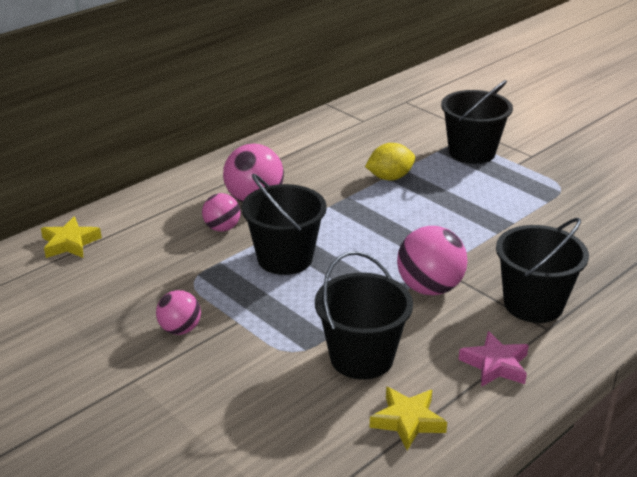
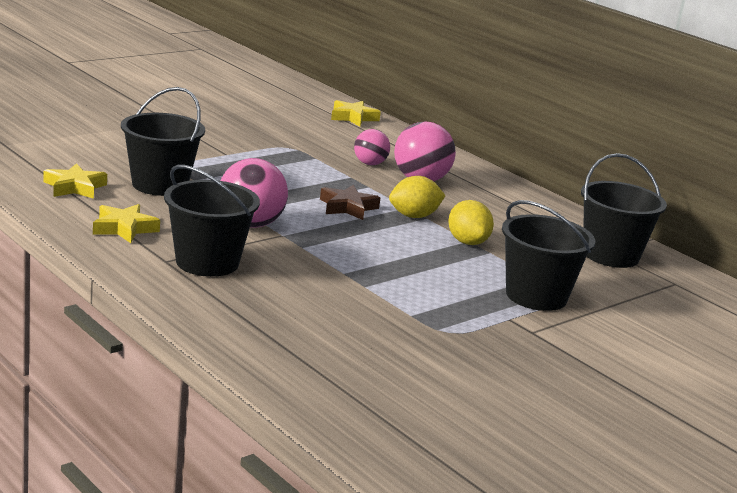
camera: 90 degrees right, 10 degrees down
pink ball [156,290,201,335] -> none
black bucket [241,174,327,275] -> black bucket moved to [581,153,667,268]
pink star [458,331,529,387] -> yellow star [93,204,160,243]
none -> brown star [320,185,380,220]
none -> yellow lemon [389,176,445,218]

